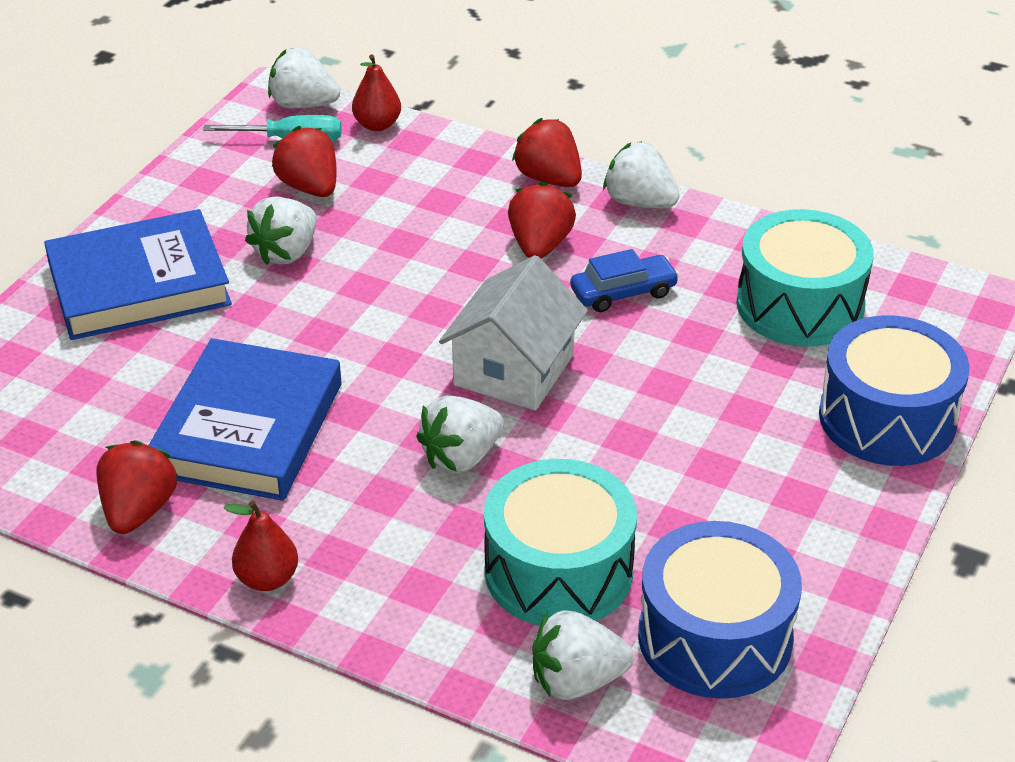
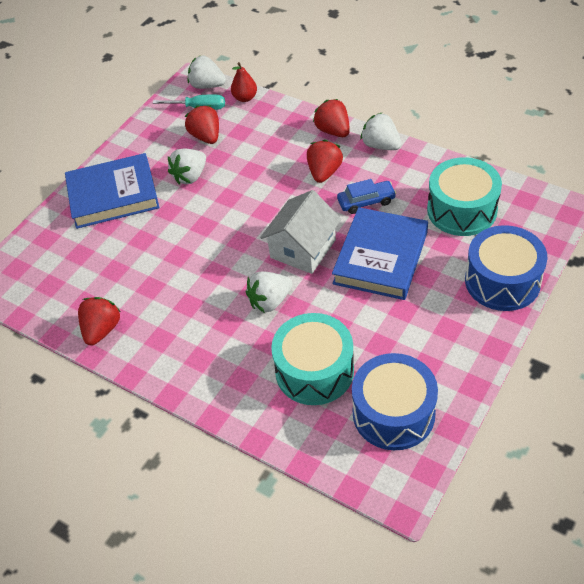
camera: 10 degrees right, 10 degrees up
blue book [149,338,341,501] -> blue book moved to [332,207,428,300]
red pear [224,501,298,591] -> none
white strawberry [532,610,634,700] -> none

